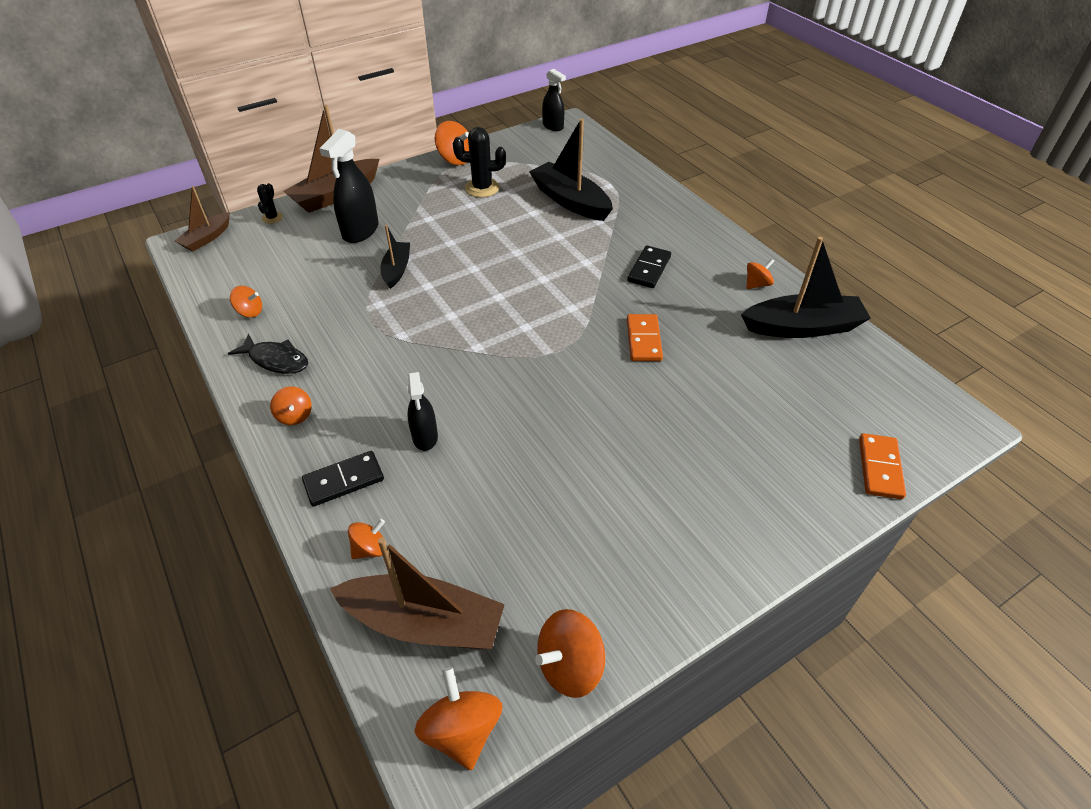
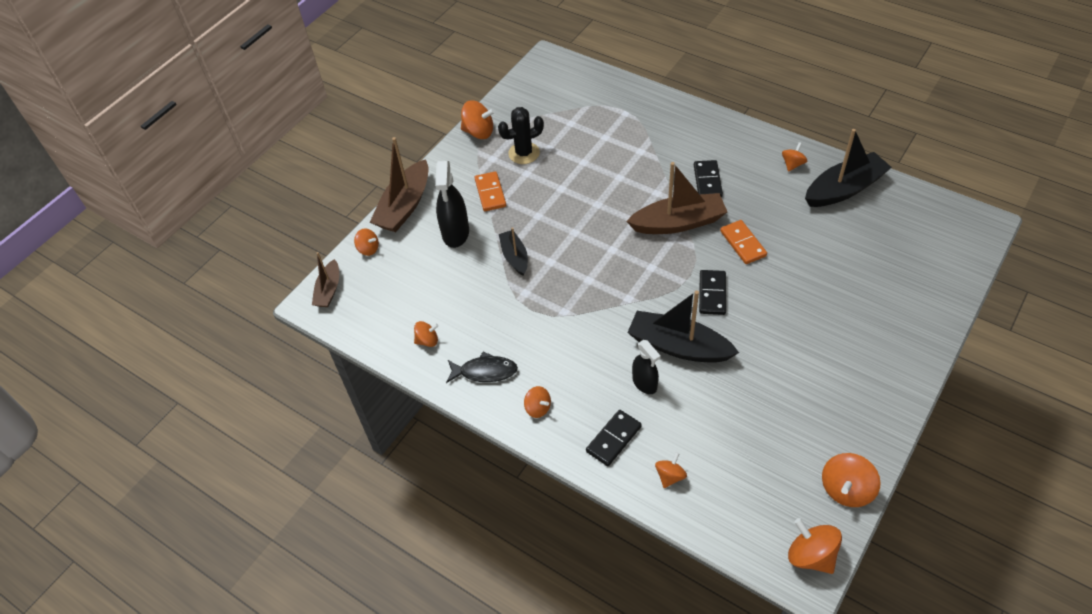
camera: 20 degrees left, 5 degrees up
black cactus [257,183,283,224] -> orange spinning top [354,229,379,256]
brown boat [330,537,505,649] -> brown boat moved to [626,162,727,234]
black boat [529,119,613,221] -> black boat moved to [627,291,739,363]
black spray bottle [542,69,566,131] -> none
orange domino [859,433,906,499] -> orange domino moved to [475,171,506,211]
none -> black domino [699,270,726,315]

